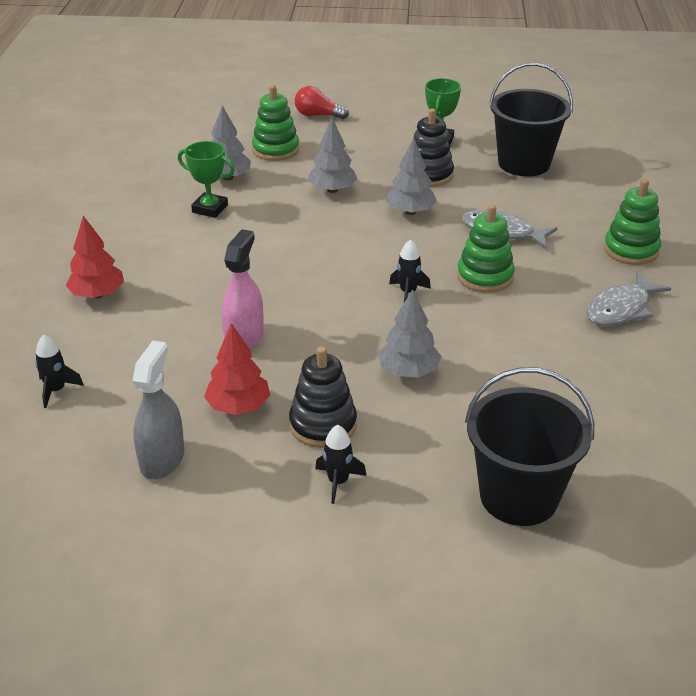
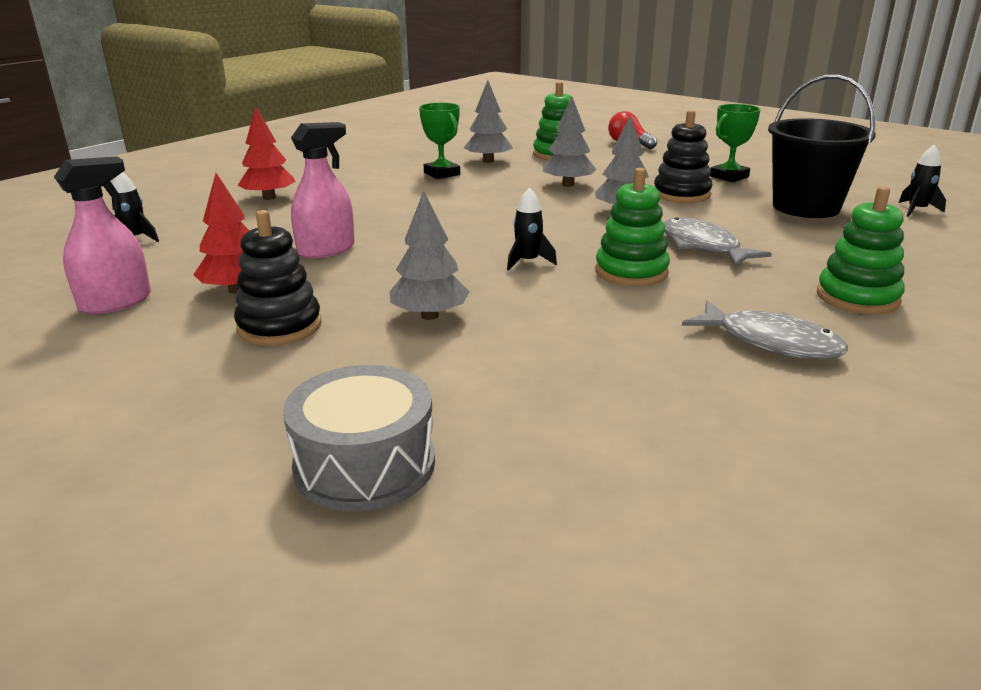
camera: 35 degrees right, 10 degrees down
grey spray bottle [133,341,184,479] -> pink spray bottle [54,156,151,314]
black rocket [315,425,367,504] -> black rocket moved to [899,145,946,217]
black bucket [465,367,594,526] -> grey drum [283,365,435,512]
grey fish [586,272,671,326] -> grey fish turned 135 degrees counterclockwise [682,300,848,360]

